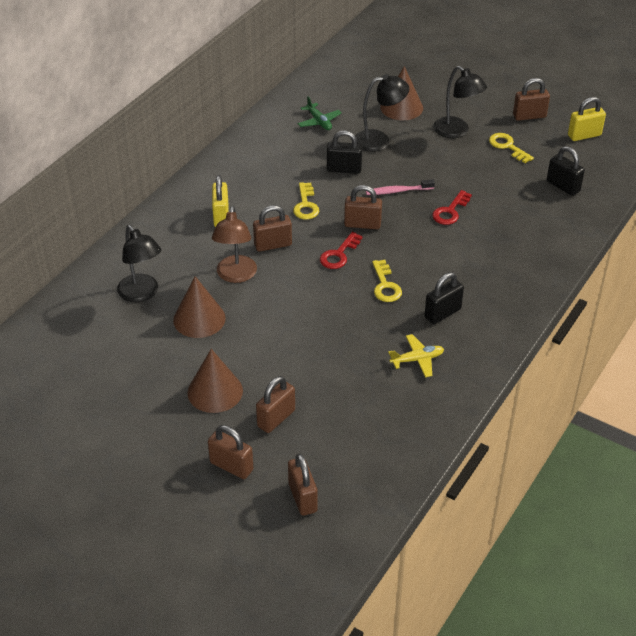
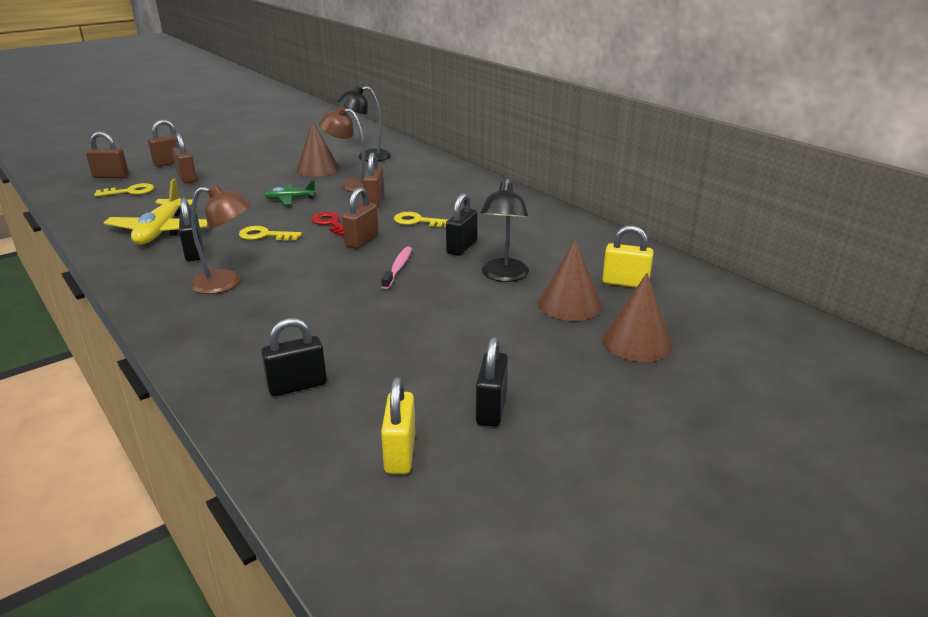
camera: 110 degrees right, 15 degrees down
brown cone [187,349,243,413] -> brown cone moved to [602,273,673,362]
yellow padlock [212,175,229,227] -> yellow padlock moved to [602,225,654,288]
green plane [298,96,342,130] -> green plane moved to [264,181,316,205]
yellow plane [388,334,444,378] -> yellow plane [104,179,208,245], size x1.82
red key [432,190,472,225] -> none
black lamp [433,66,487,138] -> none
yellow key [489,133,534,163] -> yellow key moved to [94,183,154,197]
brown padlock [513,78,550,121] -> black padlock [476,337,508,427]
none -> brown lamp [190,185,251,294]

